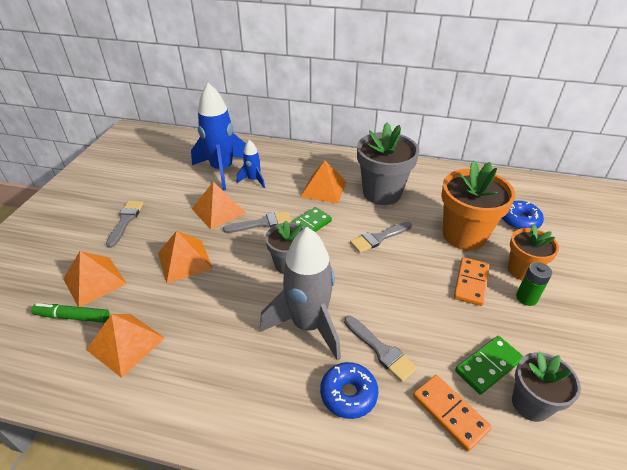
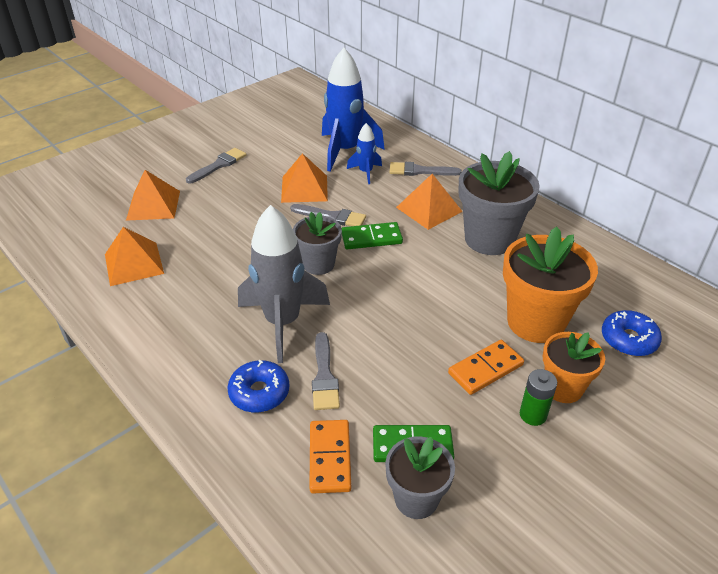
camera: 35 degrees right, 0 degrees up
green marker [31,303,110,323] -> none
orange pyramid [158,231,213,283] -> none
grey brush [350,221,412,253] -> grey brush moved to [390,162,462,176]

